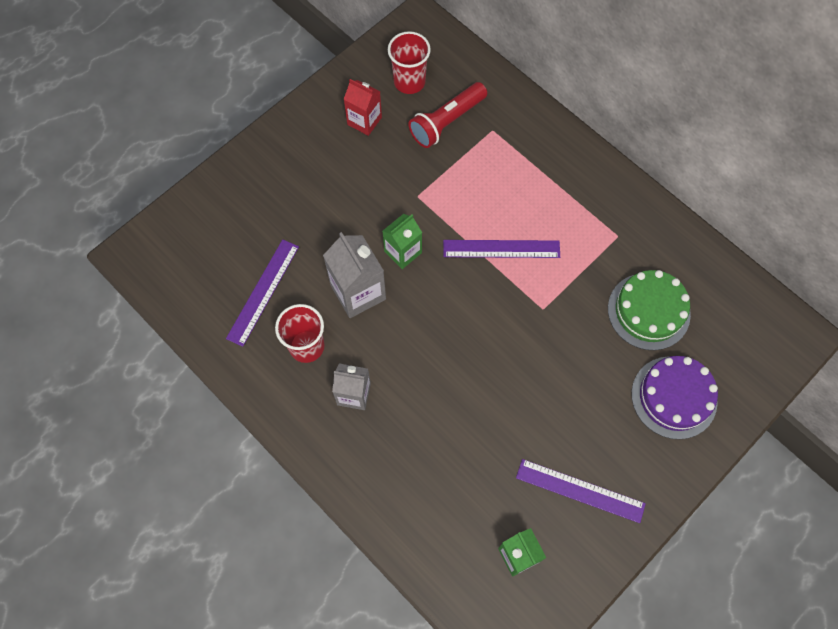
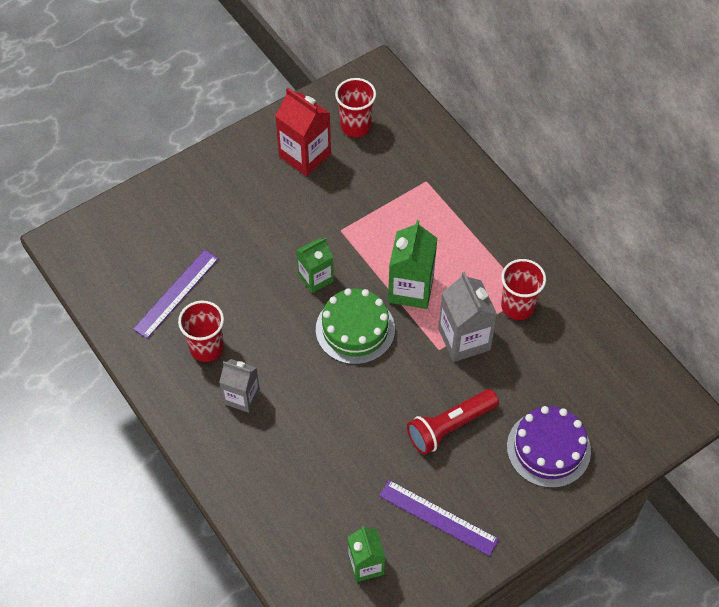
camera: 10 degrees right, 10 degrees down
grey carton [323,232,386,318] -> grey carton moved to [438,272,497,362]
red carton [344,79,382,136] -> red carton [275,88,331,176], size x1.51
red flashlight [408,82,487,148] -> red flashlight moved to [407,389,499,455]
purple ruler [443,240,560,258] -> green carton [388,220,437,309]
green cake [608,270,691,350] -> green cake moved to [316,288,395,365]
none -> red cup [501,259,546,320]

